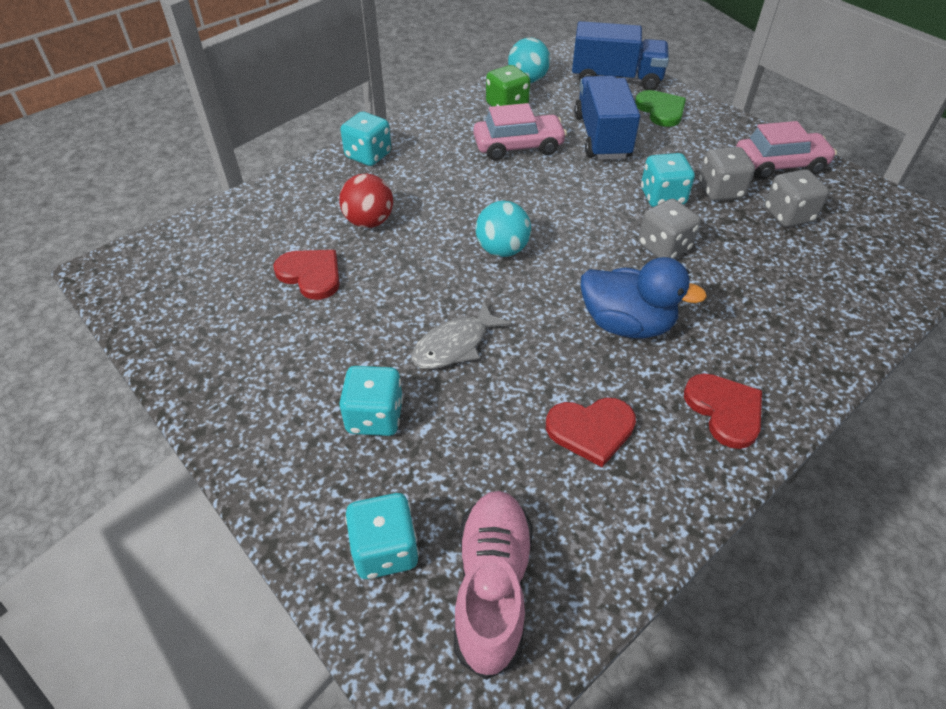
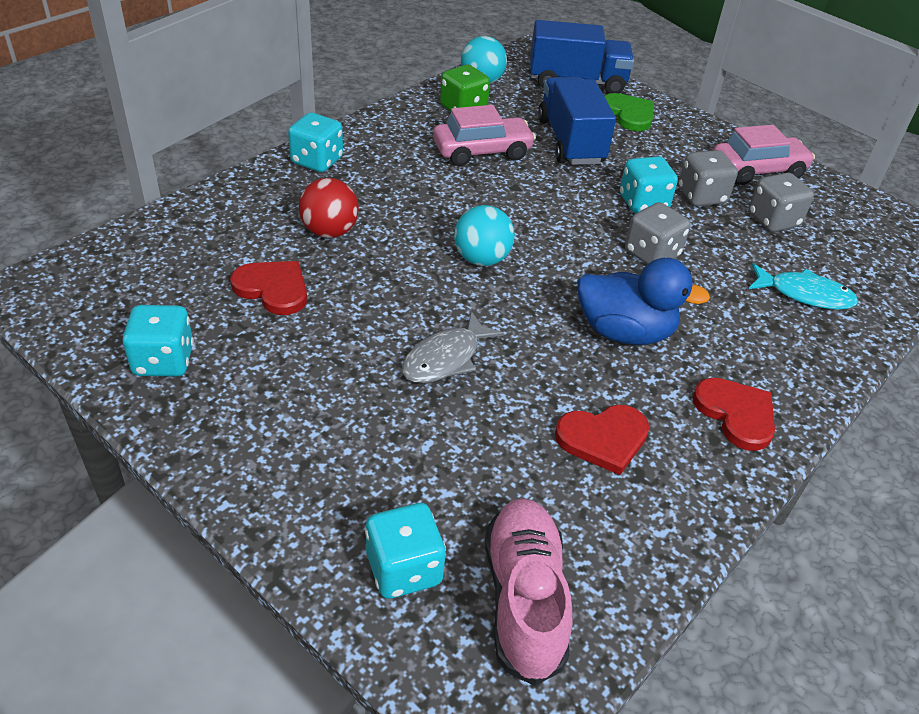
camera: 10 degrees left, 5 degrees down
turquoise dice [339,366,403,436] -> turquoise dice moved to [122,305,194,376]
none -> turquoise fish [749,263,858,310]

